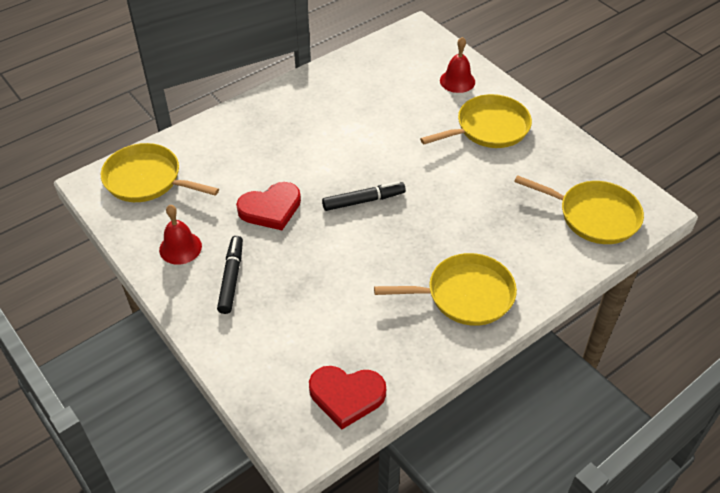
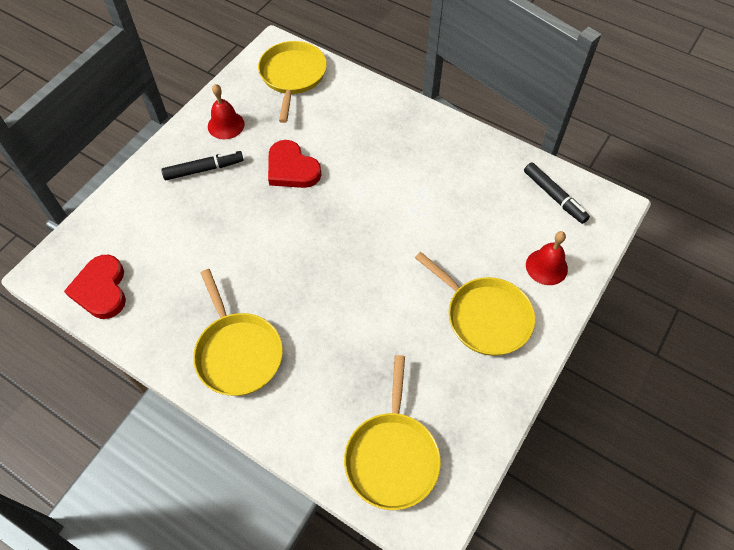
camera: 70 degrees right, 10 degrees up
black marker [322,181,406,211] -> black marker moved to [524,162,590,224]

